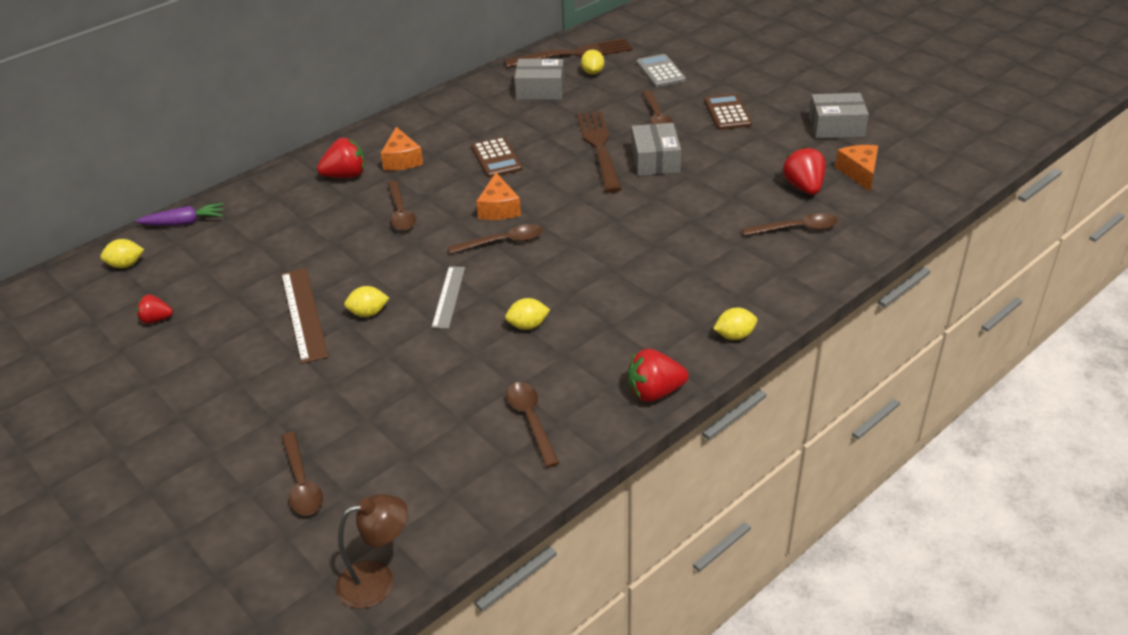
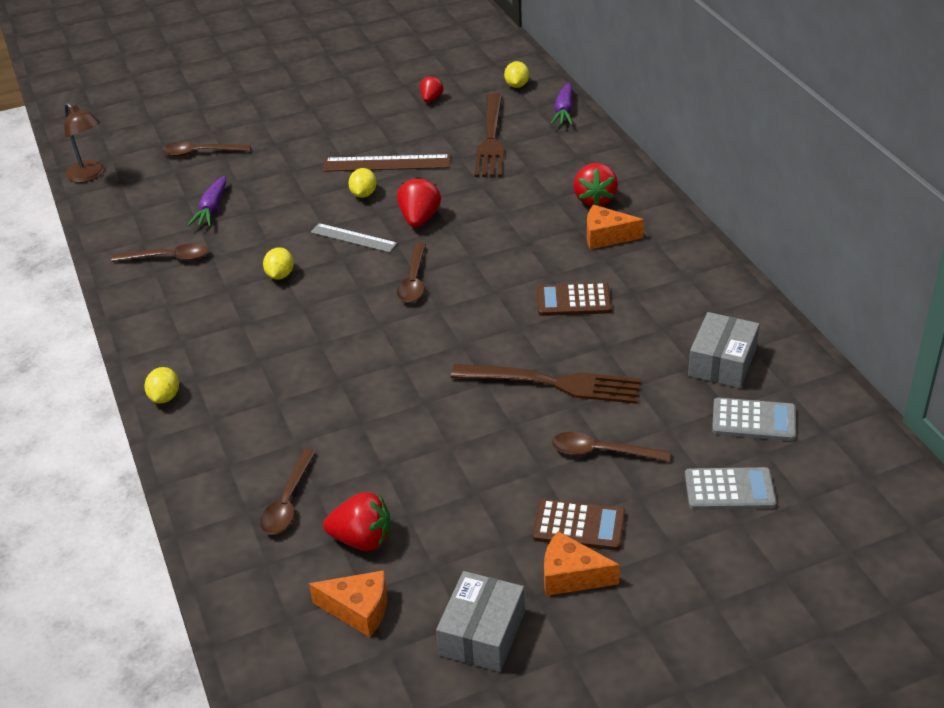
camera: 110 degrees right, 0 degrees up
brown lamp [336,494,408,609] -> brown lamp turned 45 degrees counterclockwise [64,103,105,183]
brown spoon [388,181,416,231] -> none
orange cheese [476,173,521,220] -> orange cheese moved to [544,531,620,596]
brown fork [504,38,633,68] -> brown fork moved to [475,93,504,177]
yellow lemon [581,50,604,75] -> grey calculator [712,398,796,441]
red strawberry [628,349,688,402] -> red strawberry moved to [397,177,441,228]
grey box [631,123,681,176] -> none
none -> purple carrot [188,176,226,227]

